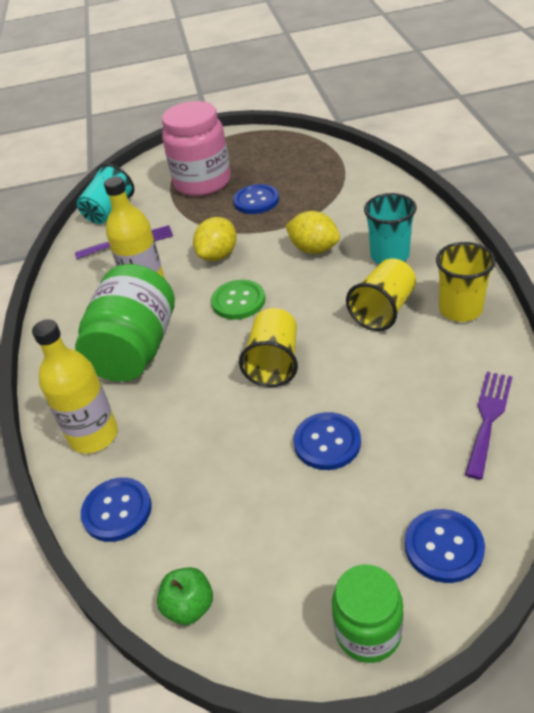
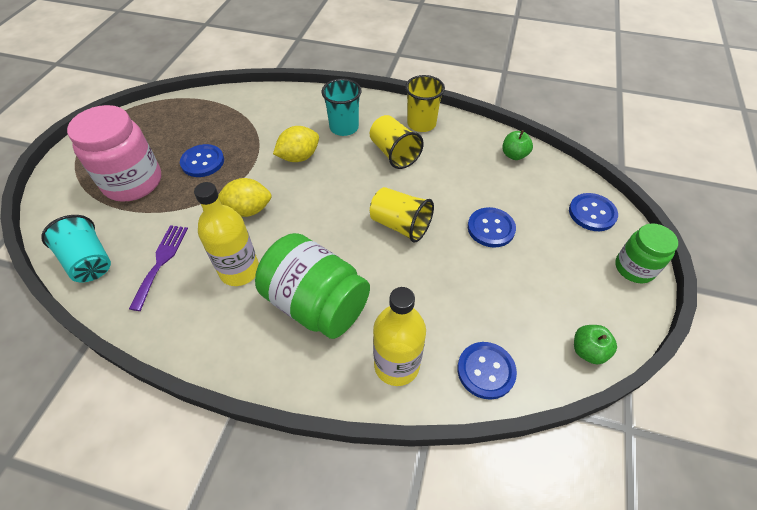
camera: 70 degrees left, 10 degrees up
yellow lemon [193,217,237,261] -> yellow lemon turned 60 degrees counterclockwise [218,178,272,217]
green button [211,280,265,320] -> none
purple fork [465,372,513,480] -> green apple [502,130,533,160]

